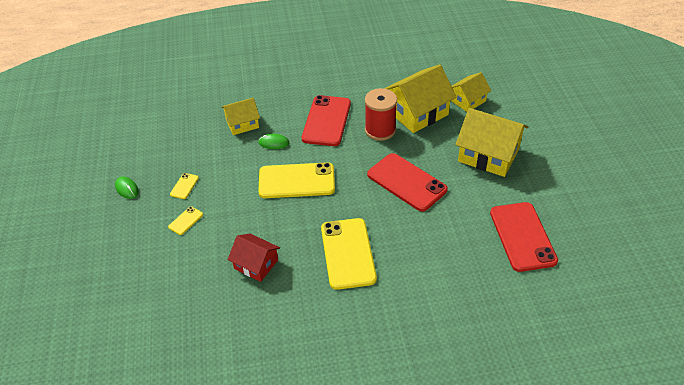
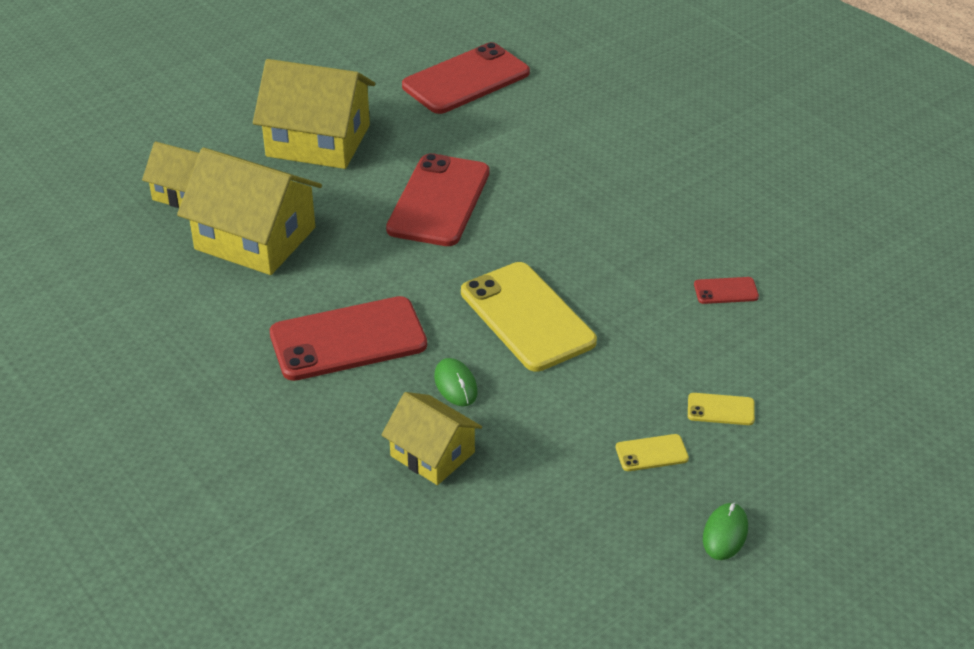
camera: 120 degrees left, 5 degrees down
red house [228,234,280,282] -> red phone [694,277,759,304]
yellow phone [321,218,377,290] -> none
red spool [365,88,397,141] -> none
yellow house [455,108,528,177] -> yellow house turned 75 degrees counterclockwise [253,59,375,169]

